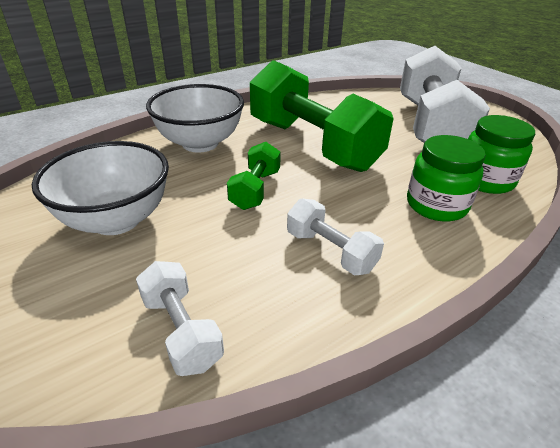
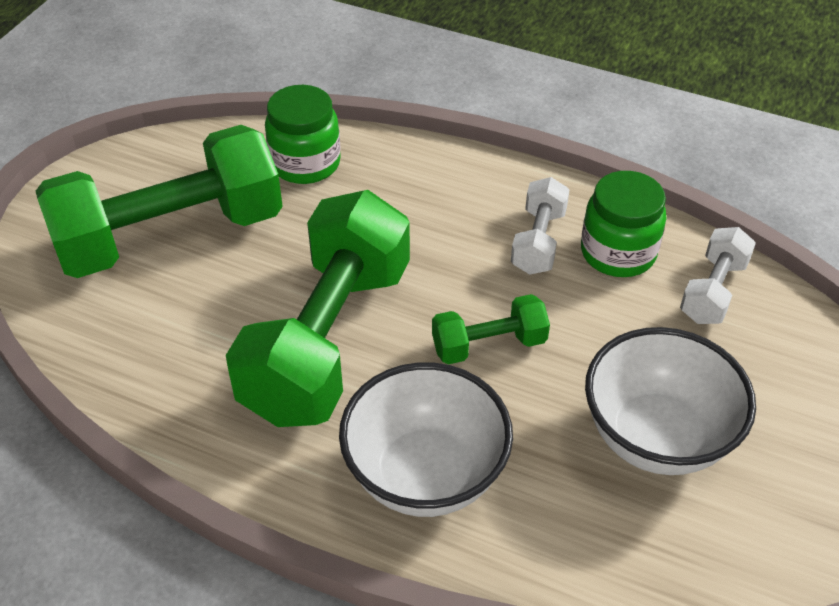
camera: 120 degrees left, 10 degrees up
white dumbbell [400,46,490,143] -> green dumbbell [36,125,283,278]
green jar [407,135,486,222] -> green jar moved to [581,171,667,277]

